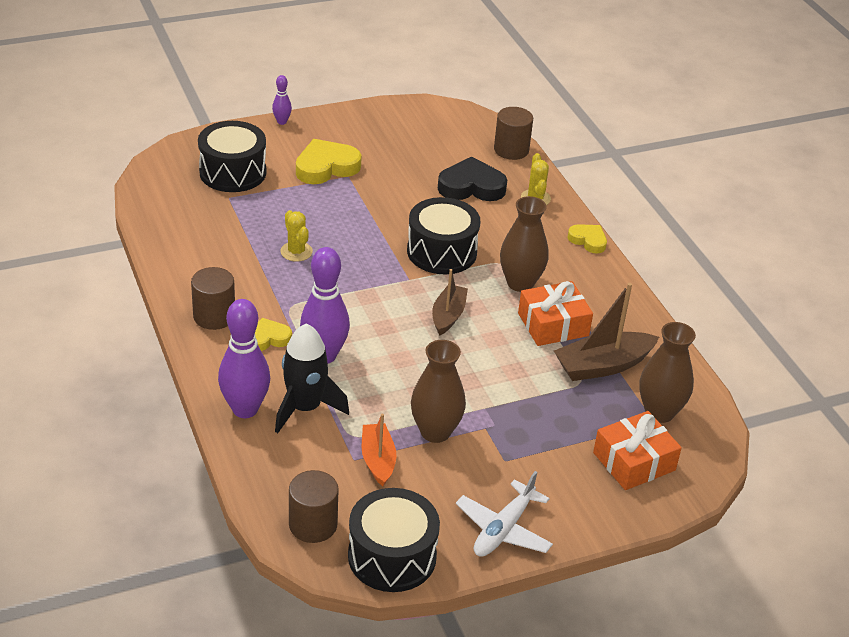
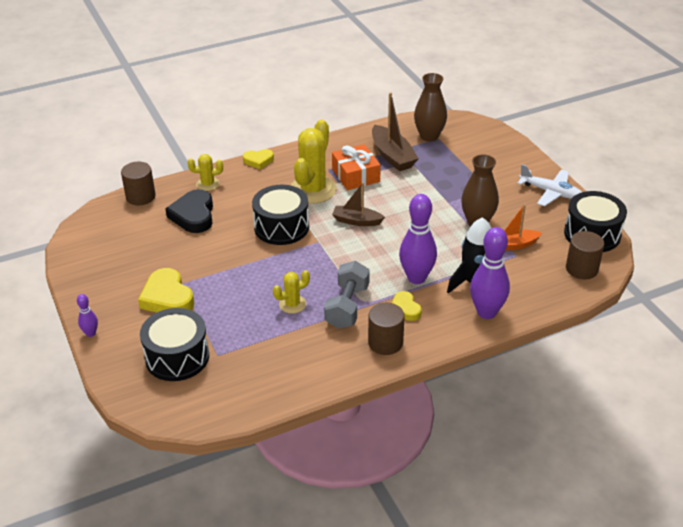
camera: 90 degrees left, 0 degrees up
brown vase [500,196,548,292] -> yellow cactus [291,120,337,204]
yellow heart [568,224,607,253] -> yellow heart turned 135 degrees counterclockwise [243,149,274,169]
orange gift [593,411,682,490] -> none
none -> grey dumbbell [324,261,370,329]

